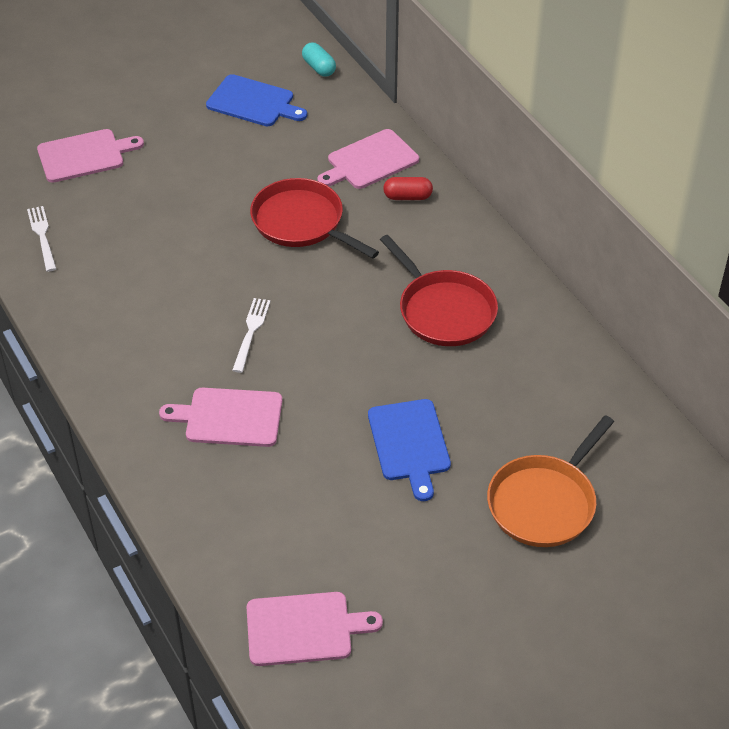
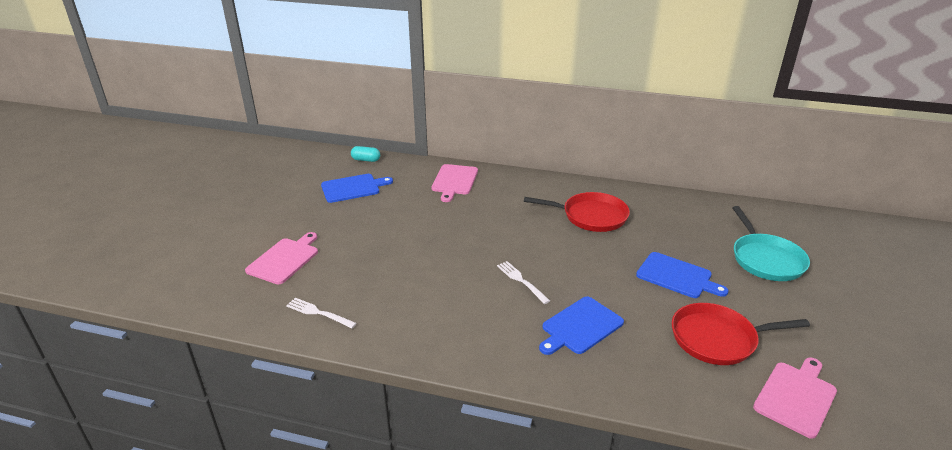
camera: 45 degrees left, 15 degrees down
pink cutting board [159,388,282,447] -> blue cutting board [539,296,624,355]
red pan [250,178,379,259] -> red pan moved to [672,303,810,365]
red capsule [383,177,433,200] -> none
orange pan [487,415,614,547] -> turquoise pan [732,206,810,281]

